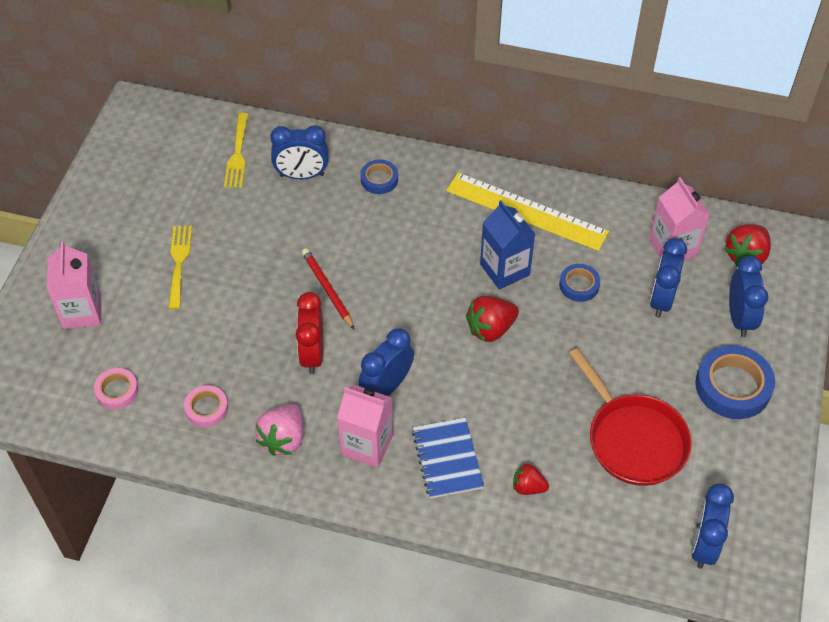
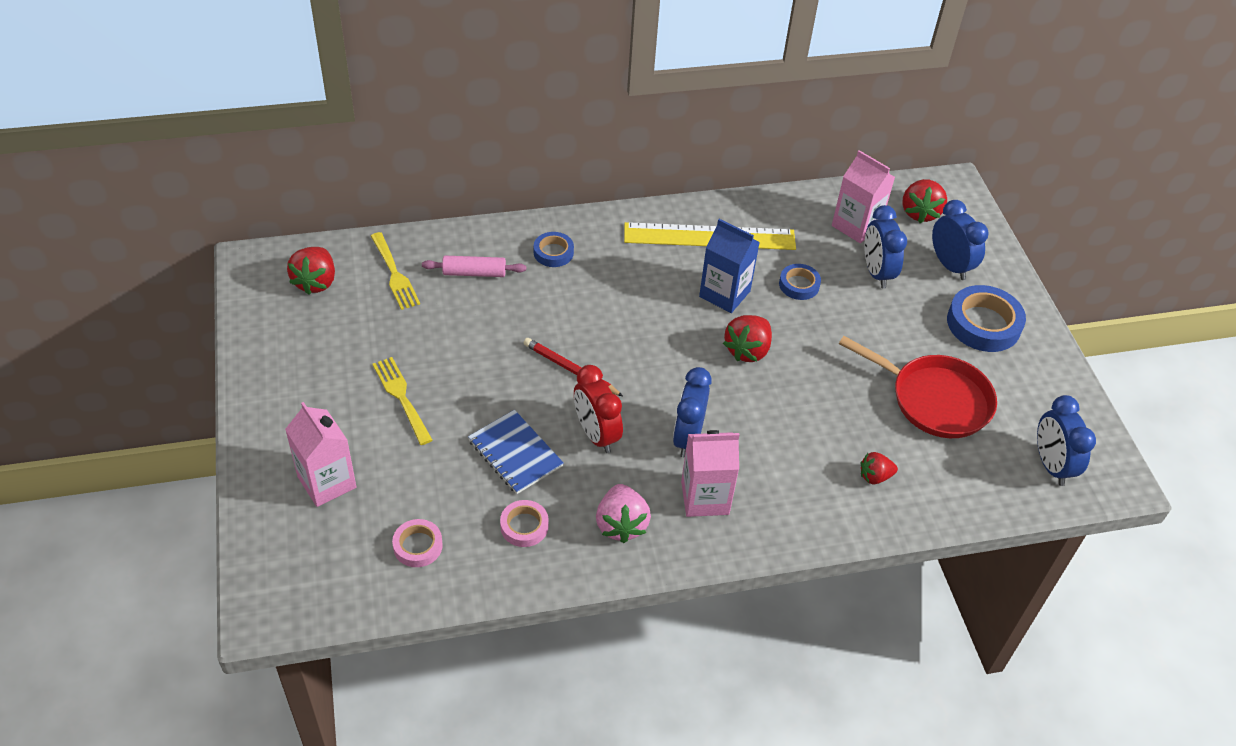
camera: 30 degrees left, 5 degrees down
blue clock [270,125,329,179] -> pink rolling pin [422,256,526,277]
blue notebook [412,418,484,499] -> blue notebook moved to [468,410,564,494]
none -> red strawberry [287,247,335,295]

